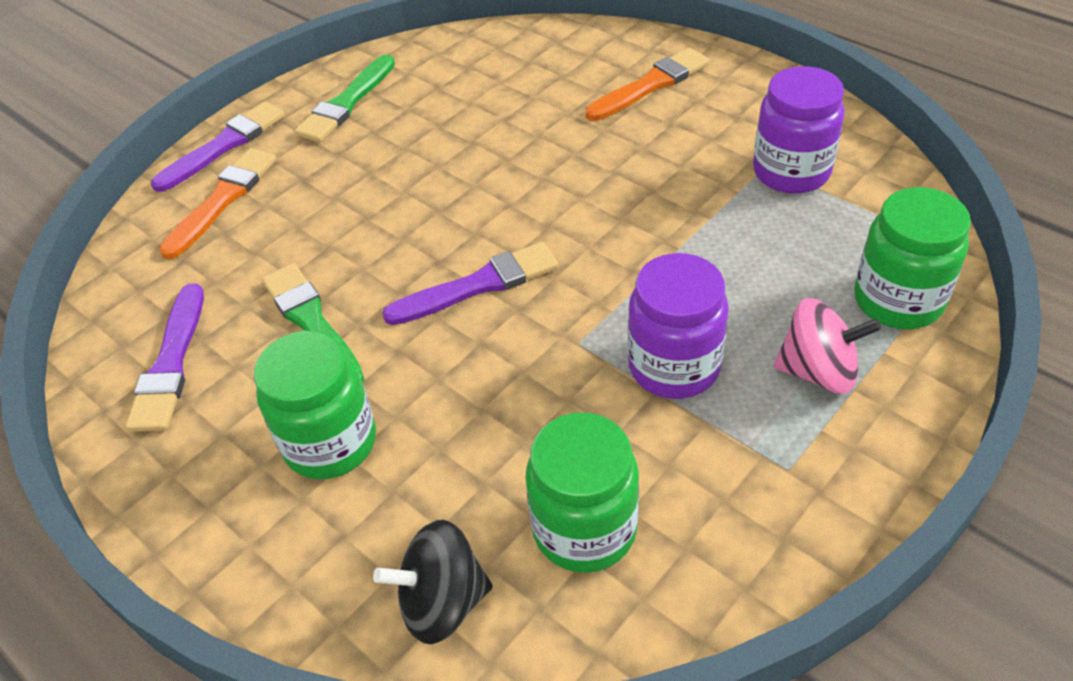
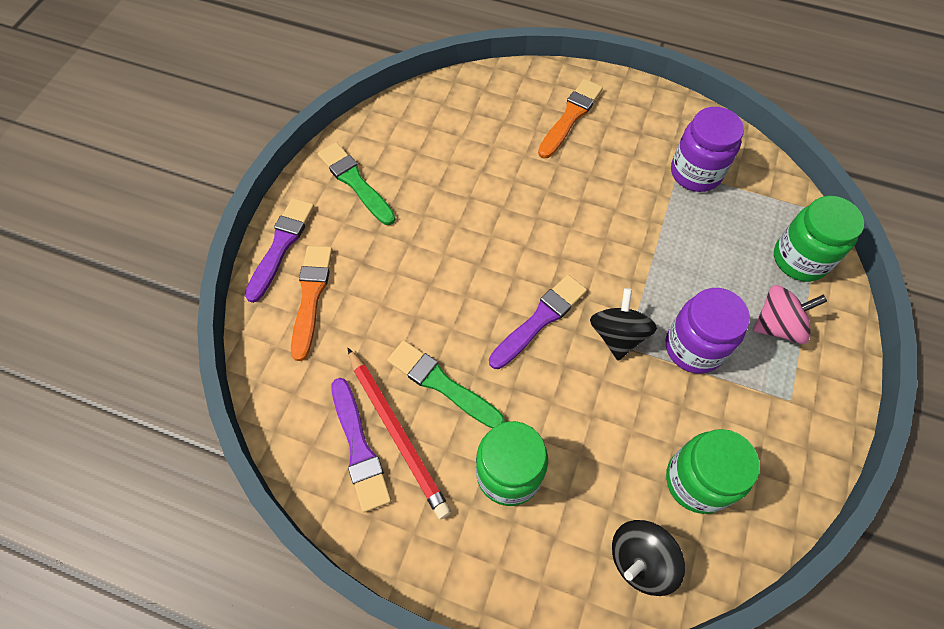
camera: 25 degrees left, 15 degrees up
green brush [295,54,395,142] -> green brush turned 135 degrees clockwise [318,142,396,225]
none -> red pencil [348,348,451,519]
none -> black spinning top [590,288,657,361]

